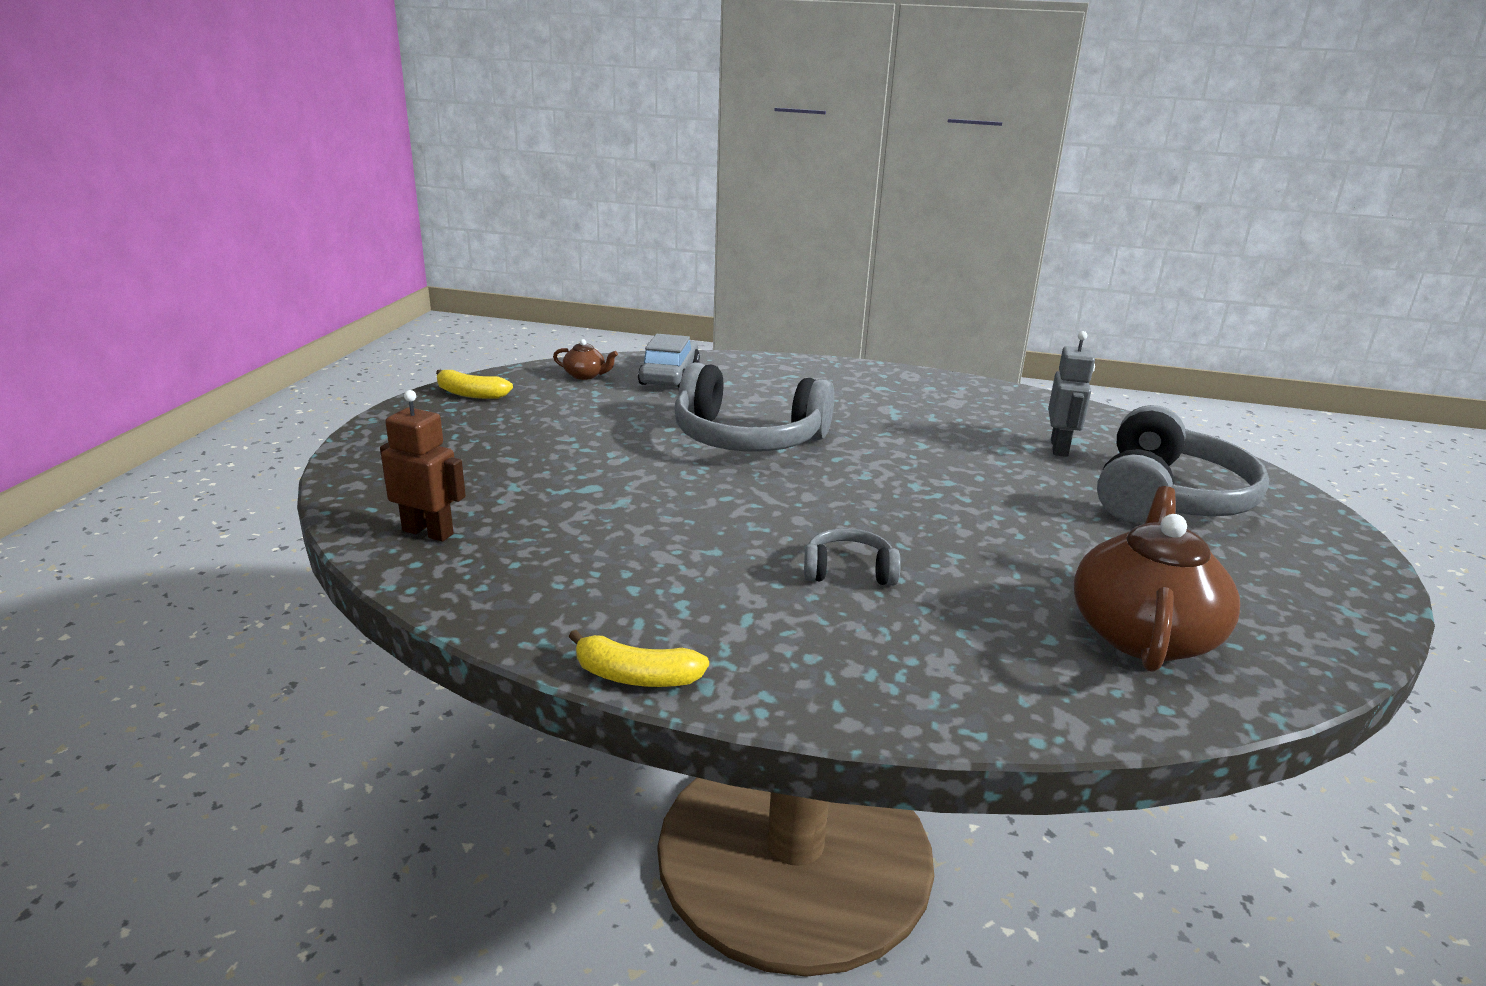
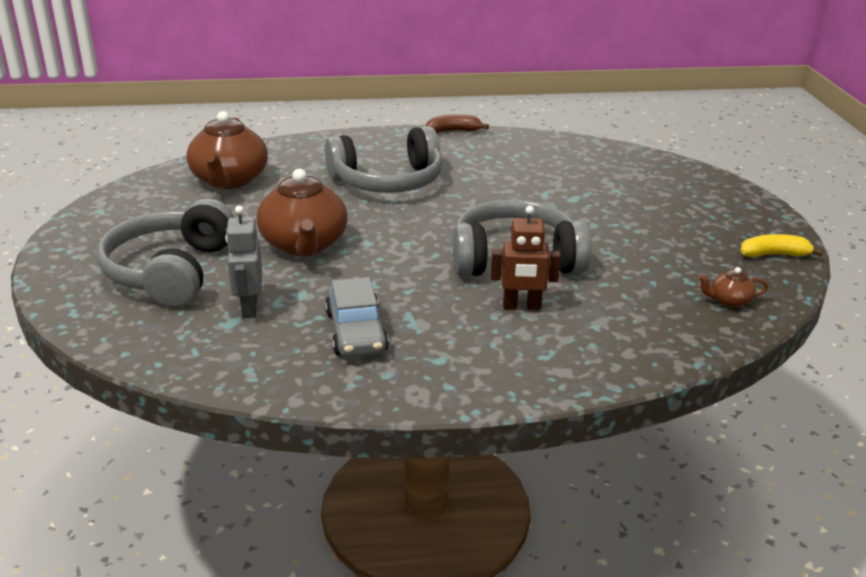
camera: 160 degrees right, 5 degrees up
brown robot [380,390,466,542] -> brown robot moved to [491,206,561,311]
yellow banana [569,630,709,687] -> brown banana [426,114,489,133]
grey car [638,334,700,387] -> grey car moved to [325,277,389,357]
grey headphones [804,528,901,586] -> grey headphones [325,126,443,193], size x2.14
none -> brown teapot [256,169,348,257]

